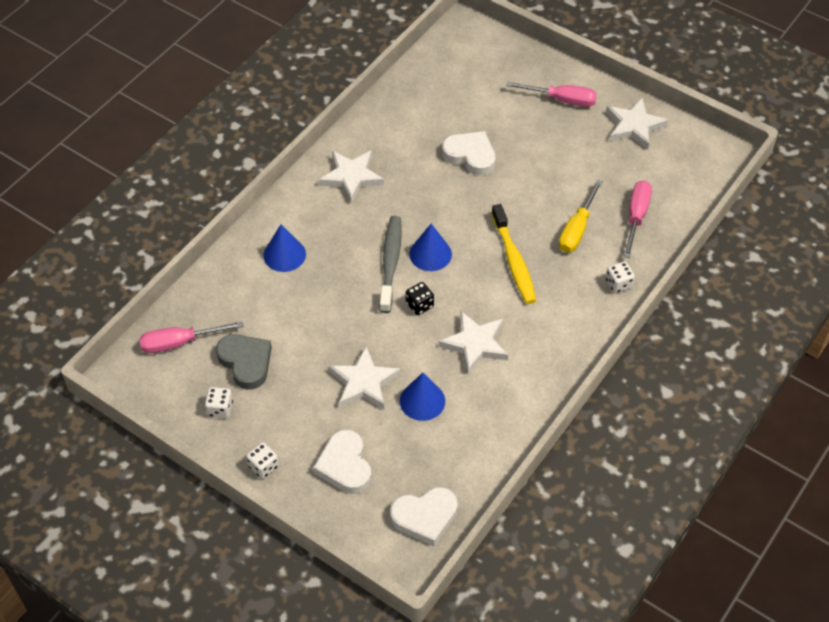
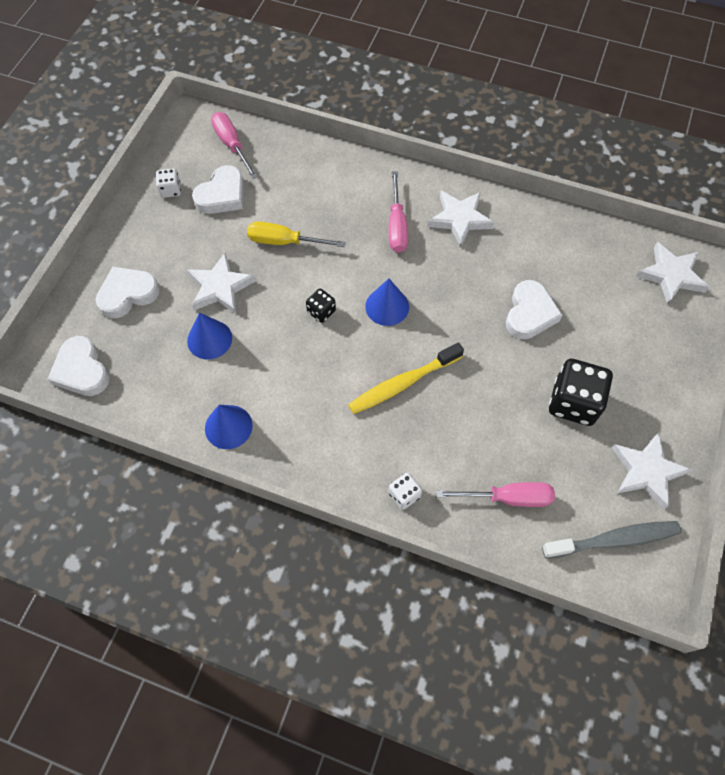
camera: 75 degrees right, 10 degrees up
grey heart [216,334,272,390] -> white heart [192,165,244,214]
white dice [246,442,279,479] -> none
blue cone [263,224,306,272] -> blue cone moved to [205,405,253,449]
grey toothbrush [379,216,402,313] -> grey toothbrush moved to [542,521,681,559]
white star [438,311,508,374] -> white star moved to [636,242,709,305]
pink screwdriver [506,81,597,107] -> pink screwdriver moved to [389,171,408,253]
yellow screwdriver [559,179,603,252] -> yellow screwdriver moved to [247,221,346,247]
none -> black dice [549,359,613,426]

